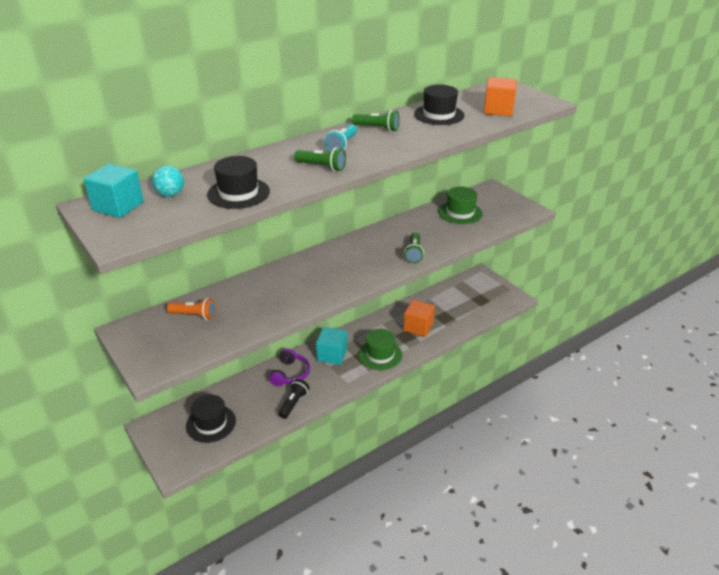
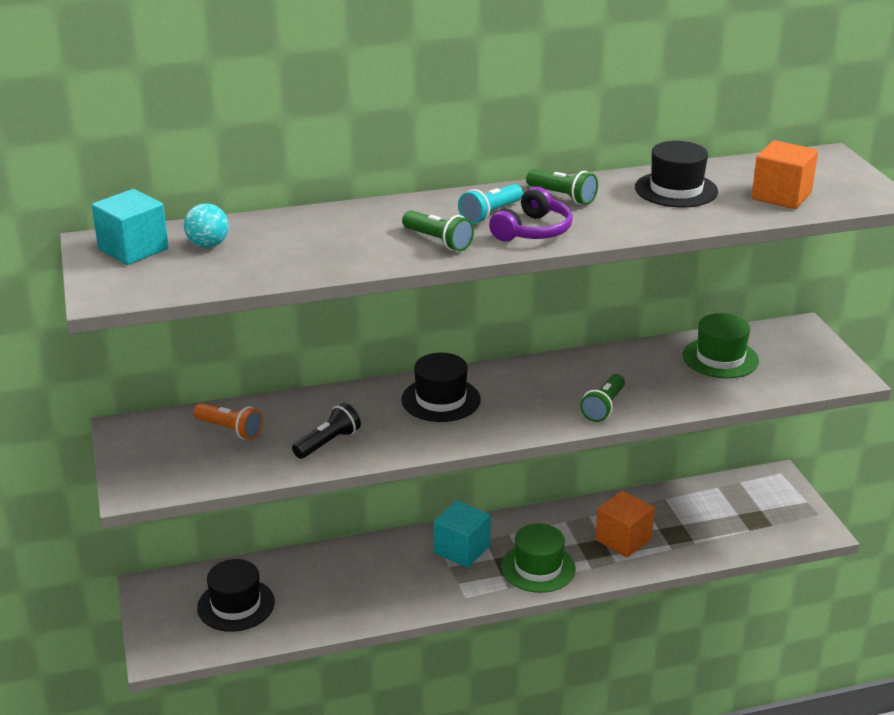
camera: 20 degrees right, 5 degrees down
black hat [207,156,270,209] -> black hat moved to [401,353,481,422]
purple headphones [269,349,310,386] -> purple headphones moved to [489,187,573,242]
black flashlight [278,379,310,419] -> black flashlight moved to [292,403,361,459]

